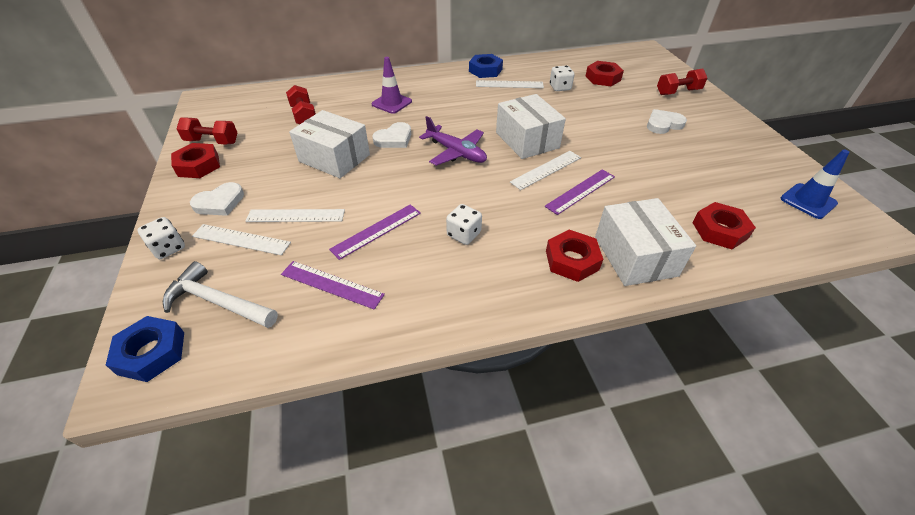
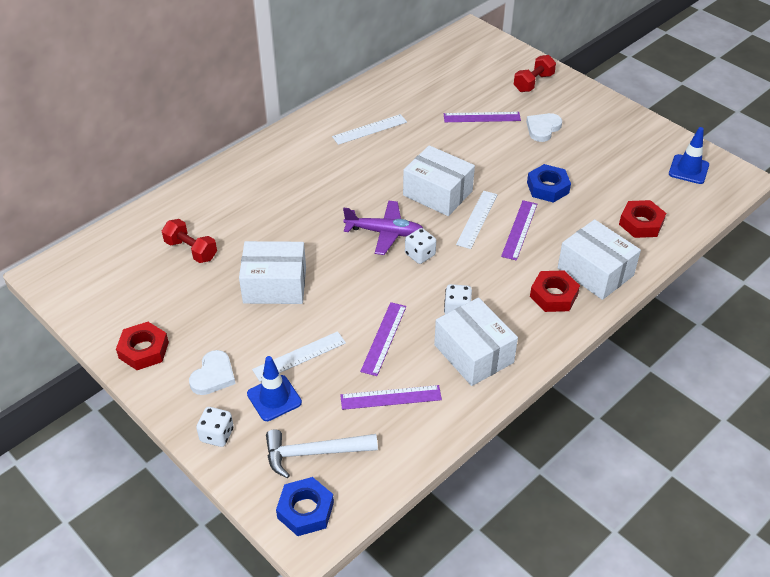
camera: 30 degrees left, 0 degrees up
red dumbbell [177,118,237,145] -> none
white ruler [192,224,291,255] -> blue traffic cone [247,356,302,421]
purple traffic cone [371,57,412,114] -> none
white heart [372,122,411,148] -> none
blue nut [469,54,503,78] -> blue nut moved to [527,164,571,203]
white dice [550,65,574,91] -> white dice moved to [405,228,436,264]
red nut [586,61,624,86] -> none
none -> white box [434,297,518,386]
none -> purple ruler [444,112,521,122]

